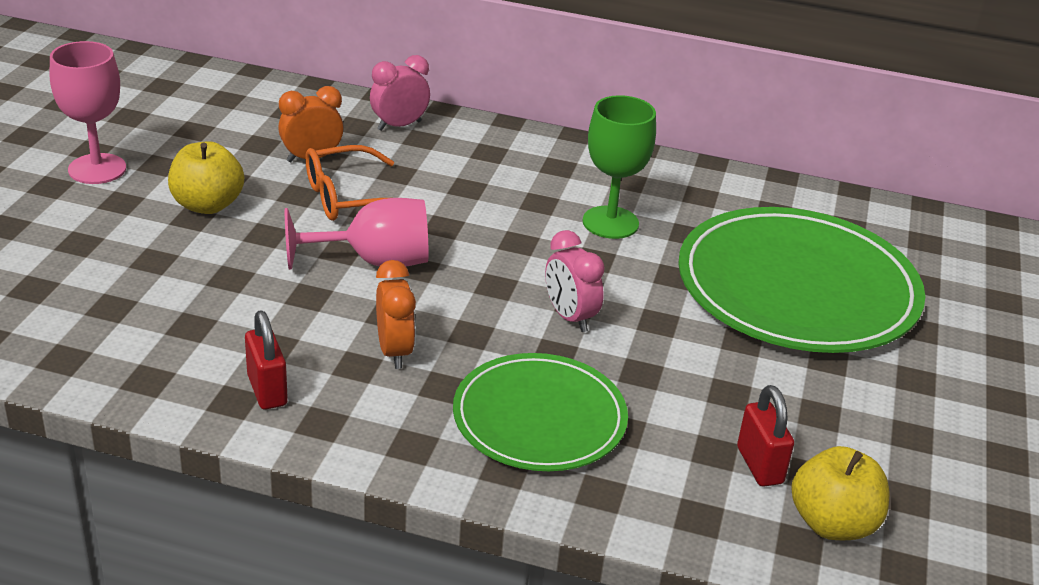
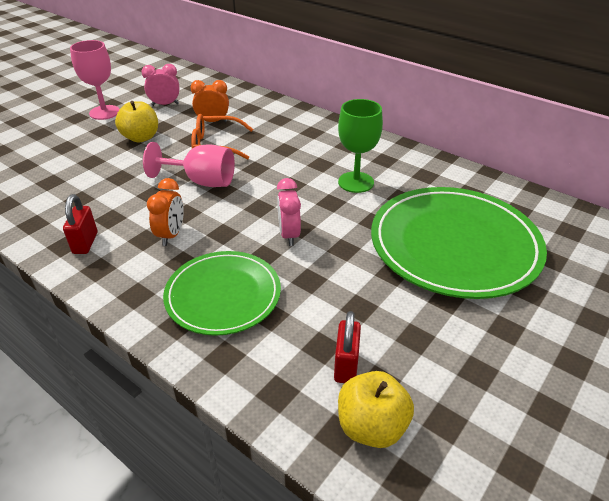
camera: 25 degrees right, 5 degrees up
pink clock [370,55,430,131] -> pink clock moved to [141,64,179,106]

